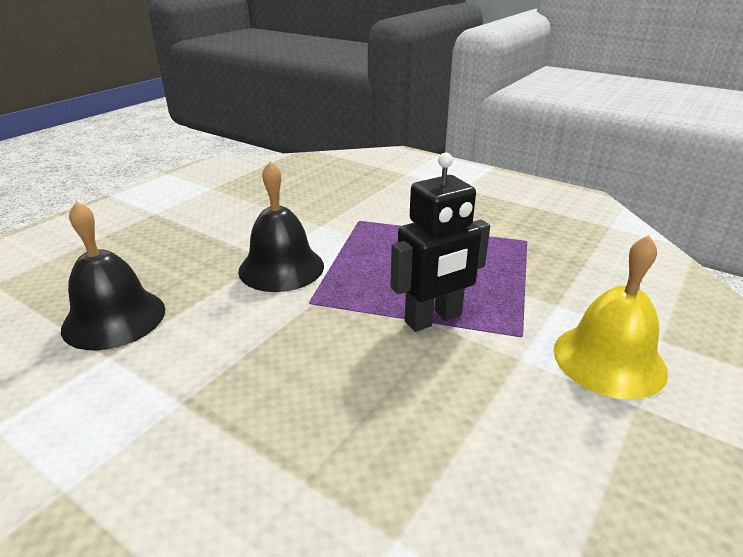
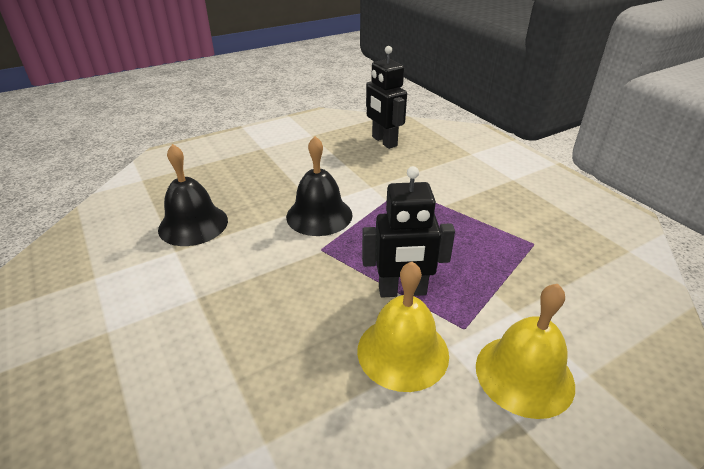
camera: 25 degrees right, 5 degrees up
none -> yellow bell [357,262,449,392]
none -> black robot [366,46,407,149]

